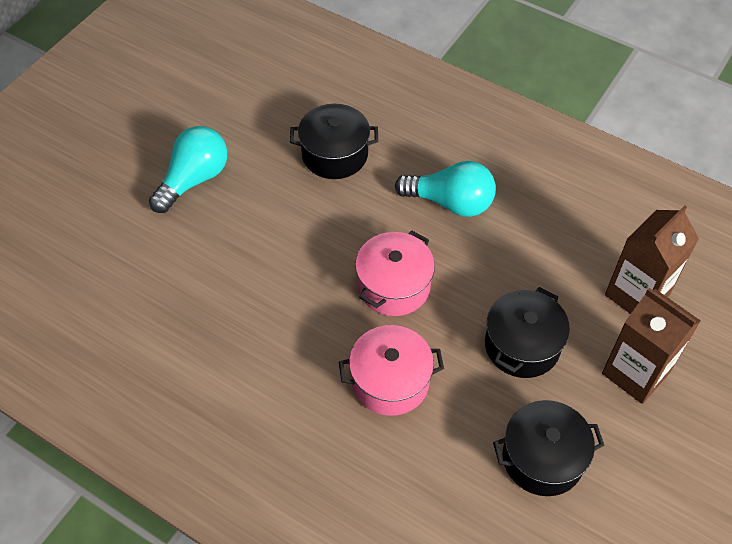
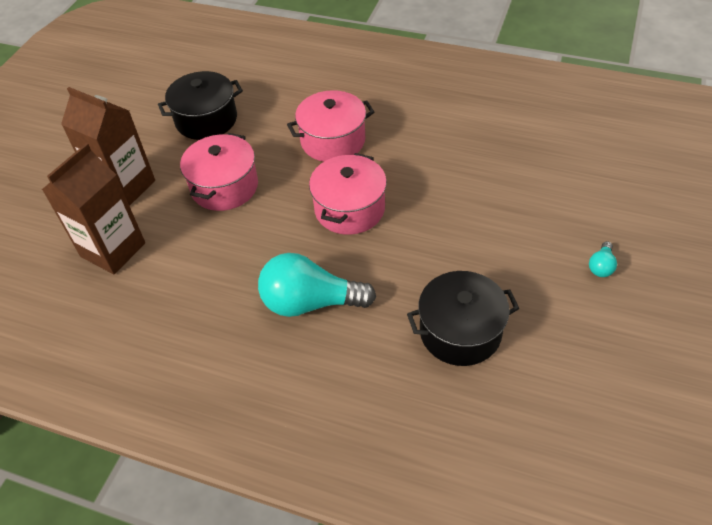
camera: 170 degrees right, 5 degrees down
turquoise light bulb [149,126,227,213] -> turquoise light bulb [589,241,617,277], size x0.43
black pot [485,287,570,378] -> pink pot [180,133,258,211]

